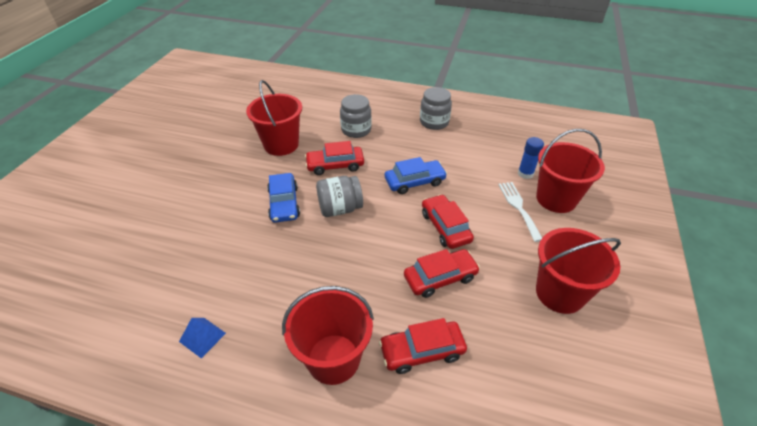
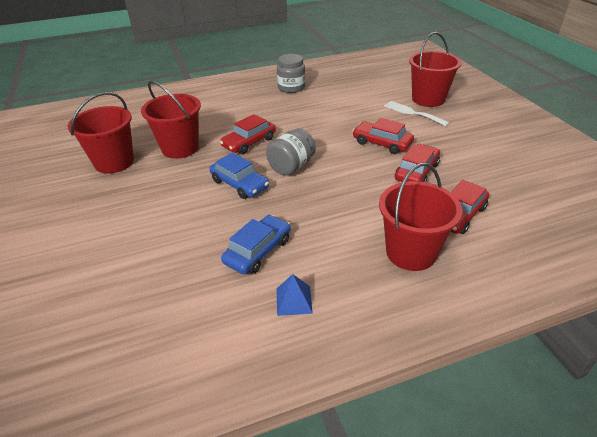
camera: 35 degrees left, 5 degrees down
grey jar [340,94,372,138] -> none
blue car [385,157,447,194] -> blue car moved to [221,215,291,274]
blue glue stick [518,137,544,179] -> none
red bucket [536,228,621,314] -> red bucket moved to [68,92,134,174]

